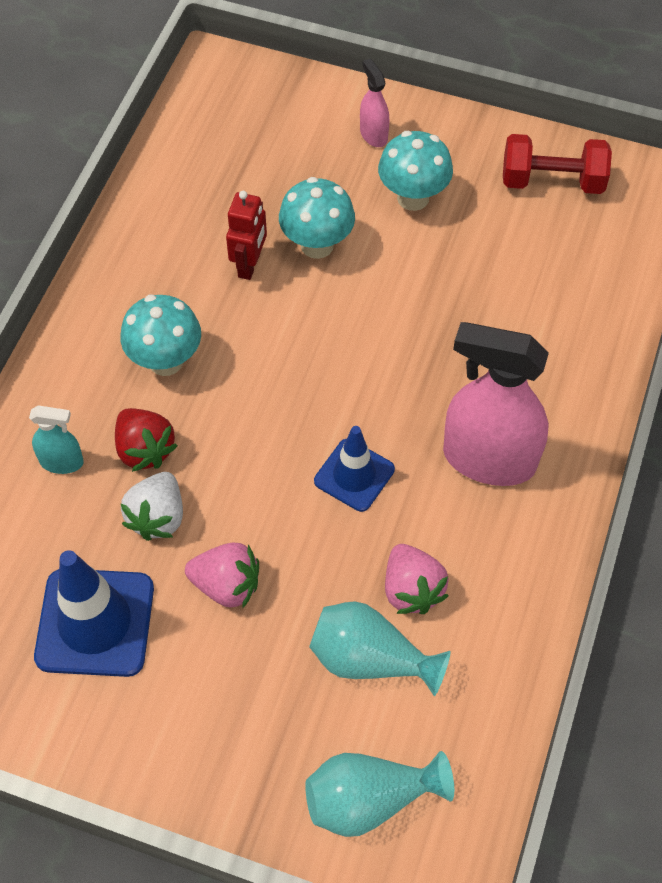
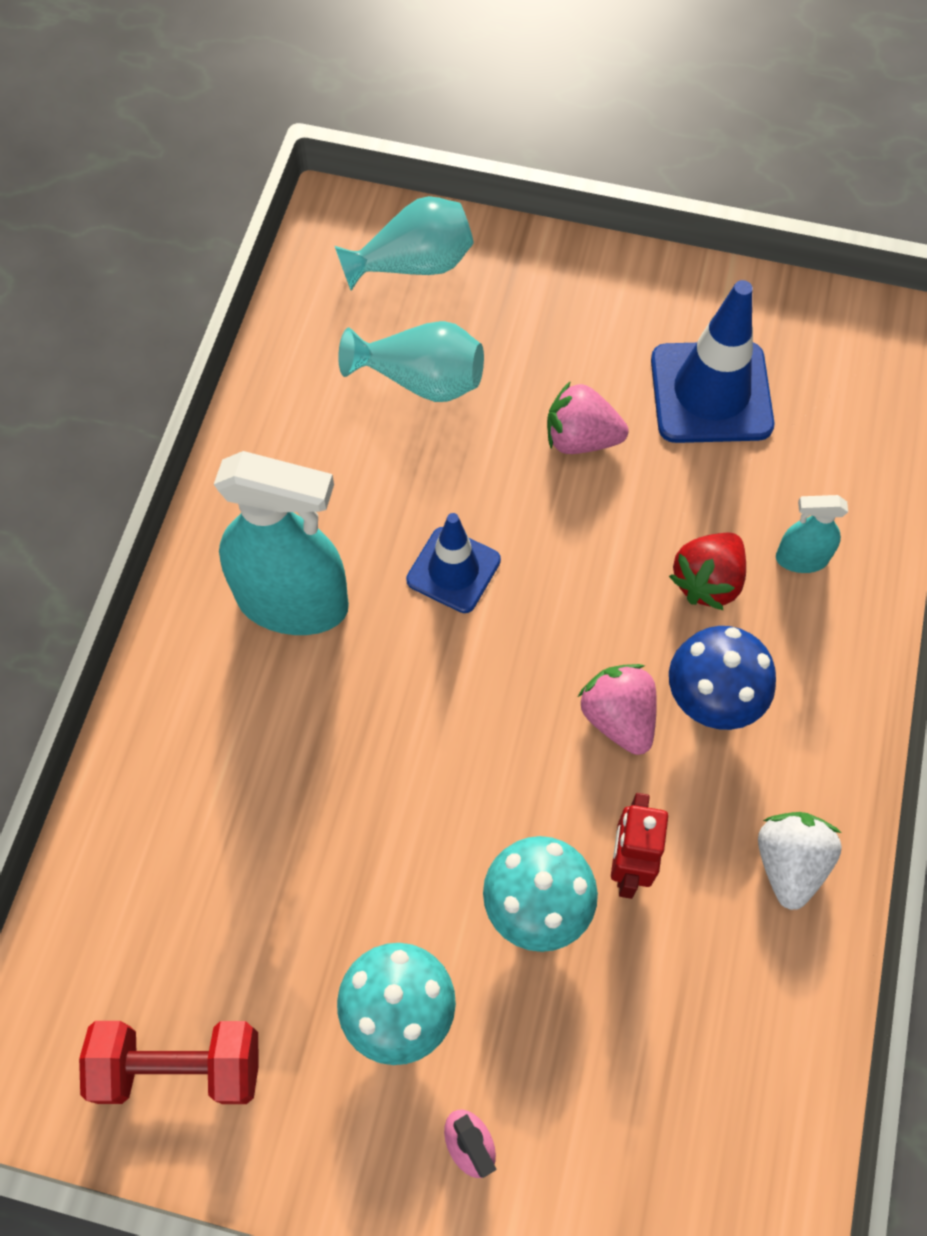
camera: 175 degrees right, 5 degrees up
red strawberry [115,408,178,472] -> red strawberry turned 105 degrees counterclockwise [669,533,746,610]
turquoise mushroom [120,295,201,376] -> blue mushroom [669,626,776,730]
white strawberry [120,472,183,541] -> white strawberry moved to [758,812,842,910]
pink strawberry [385,544,449,614] -> pink strawberry moved to [578,664,657,755]
pink spray bottle [443,322,549,486] -> turquoise spray bottle [214,451,349,635]

